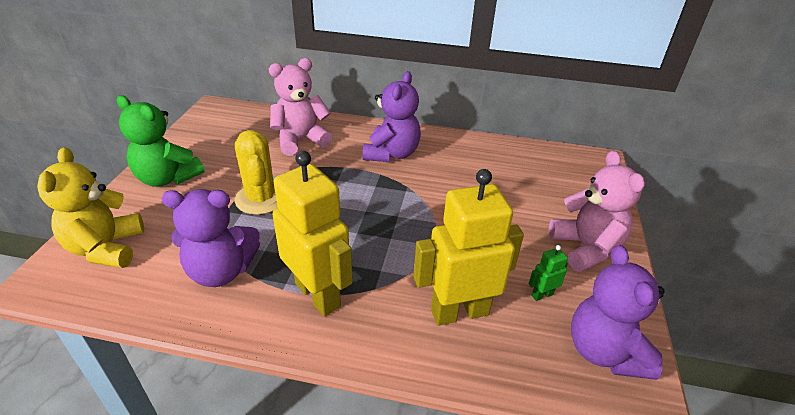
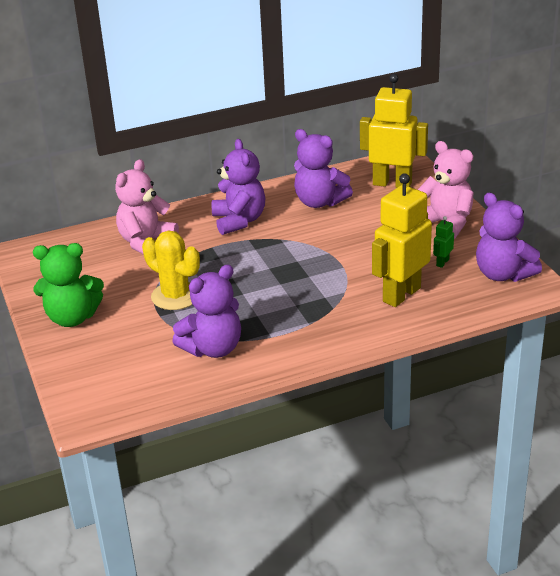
camera: 30 degrees left, 5 degrees down
yellow teddy bear [37,147,144,268] -> none
yellow robot [272,151,353,316] -> yellow robot moved to [360,74,428,188]
none -> purple teddy bear [294,129,353,208]

